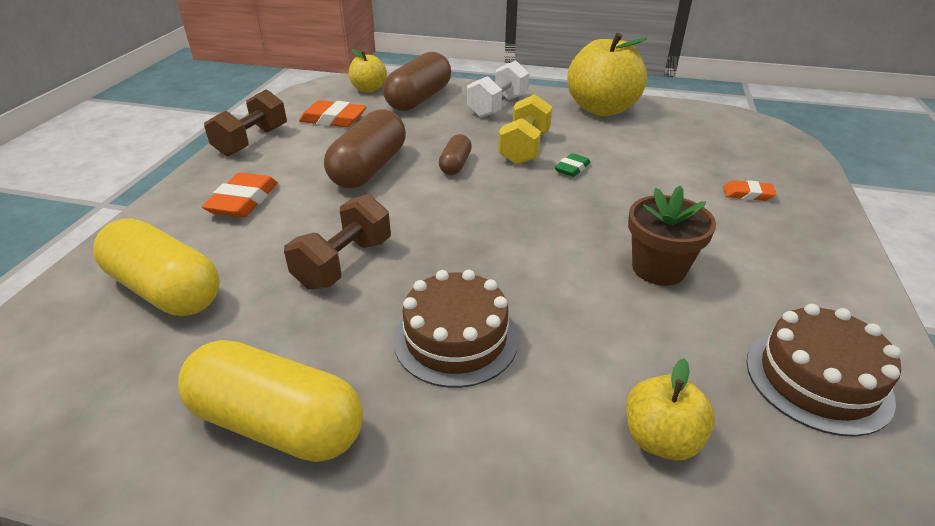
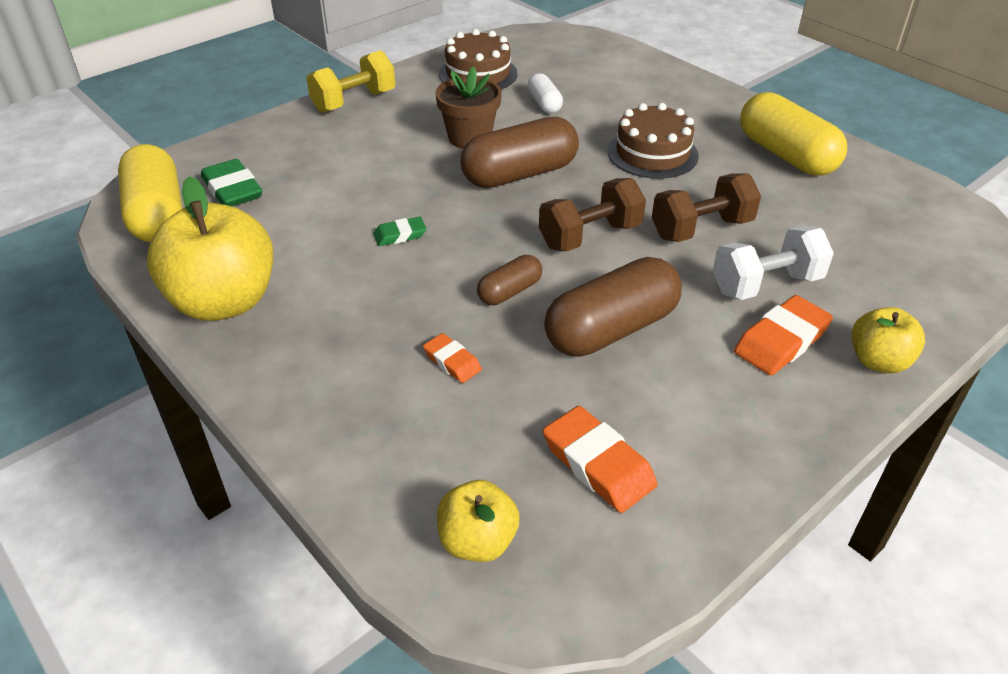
camera: 145 degrees left, 5 degrees up
yellow capsule [93,218,220,316] -> yellow capsule moved to [118,144,182,242]
brown dumbbell [204,89,287,157] -> brown dumbbell moved to [539,178,646,252]
brown capsule [383,52,451,111] -> brown capsule moved to [461,117,579,188]
white dumbbell [467,60,529,118] -> white dumbbell moved to [713,226,834,300]
yellow dumbbell [498,94,552,165] -> yellow dumbbell moved to [306,50,396,113]
yellow apple [626,358,715,460] -> yellow apple moved to [851,307,925,373]
orange eraser [723,180,776,201] -> orange eraser moved to [423,333,482,383]
none -> green eraser [201,159,262,207]
none -> white capsule [527,73,563,114]

